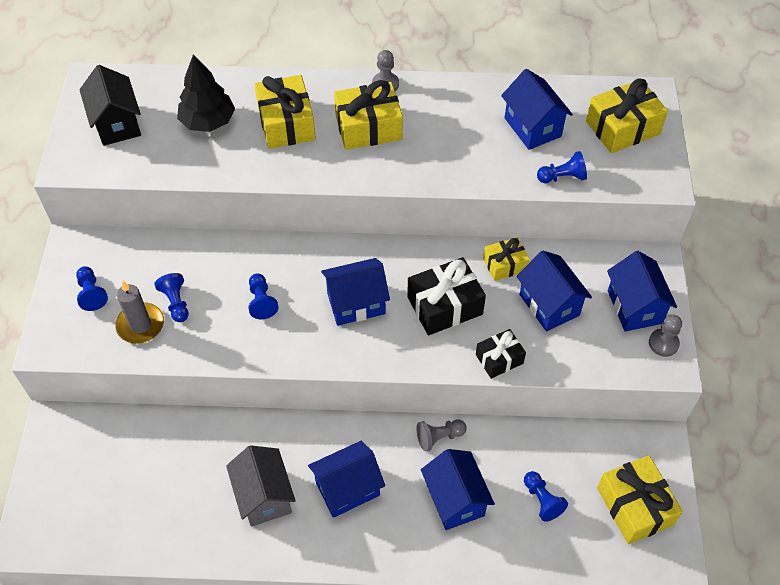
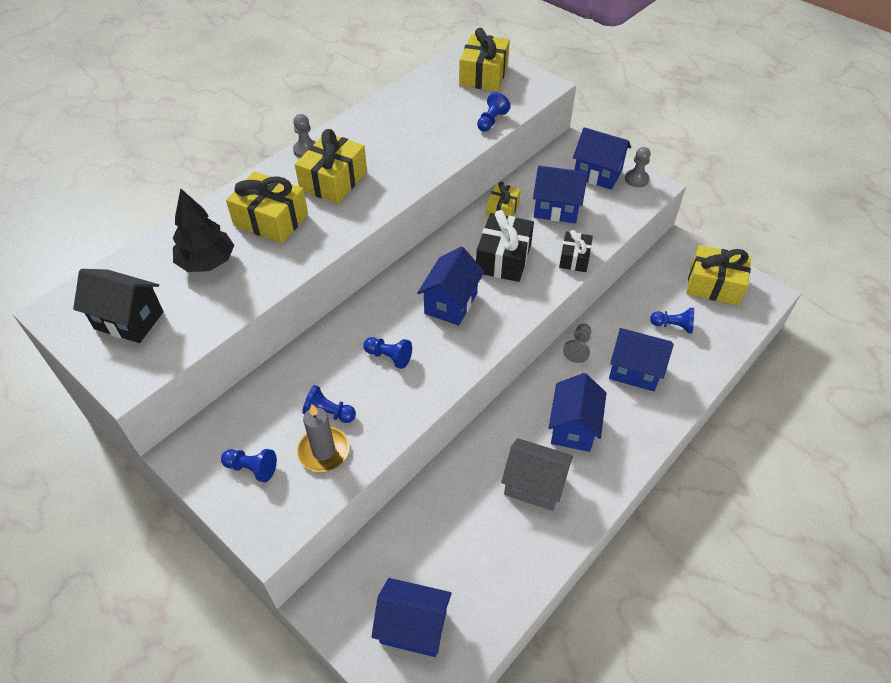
camera: 50 degrees left, 5 degrees down
blue house [501,69,573,150] -> blue house moved to [371,578,452,657]

